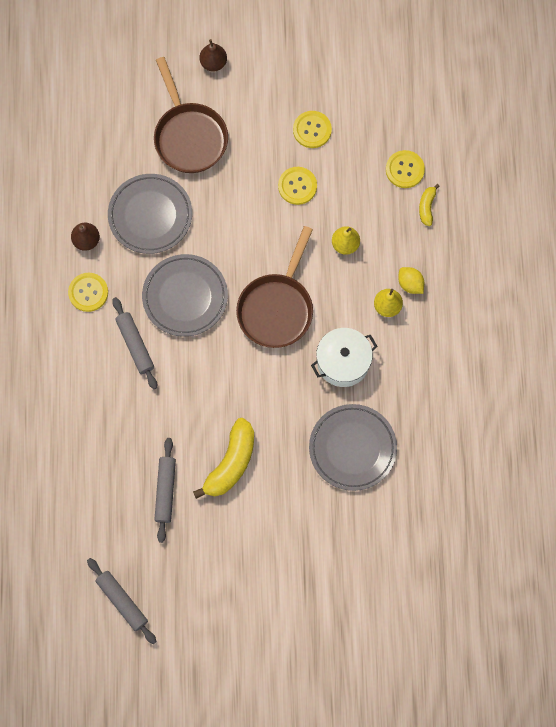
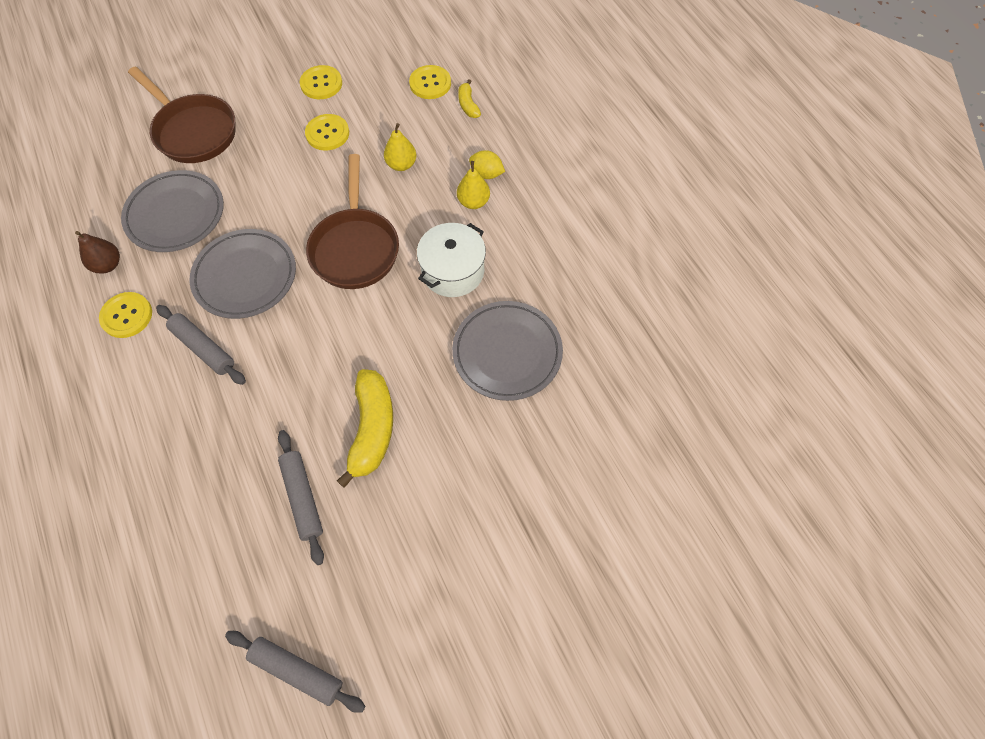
camera: 25 degrees left, 10 degrees down
brown pear [199,39,227,72] -> none

